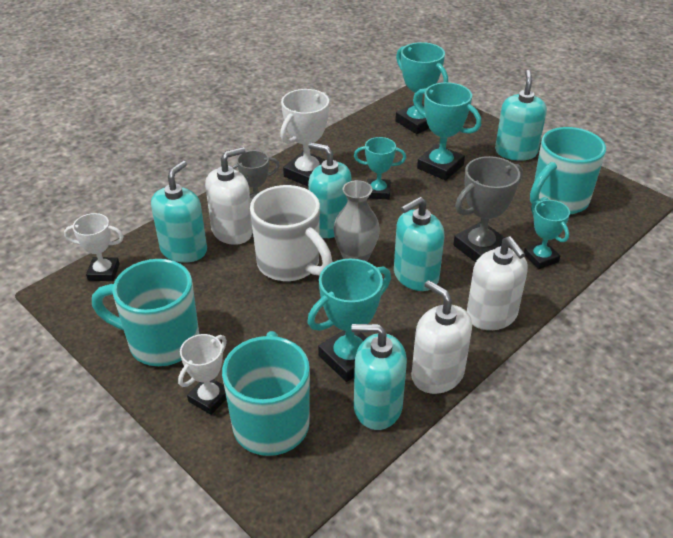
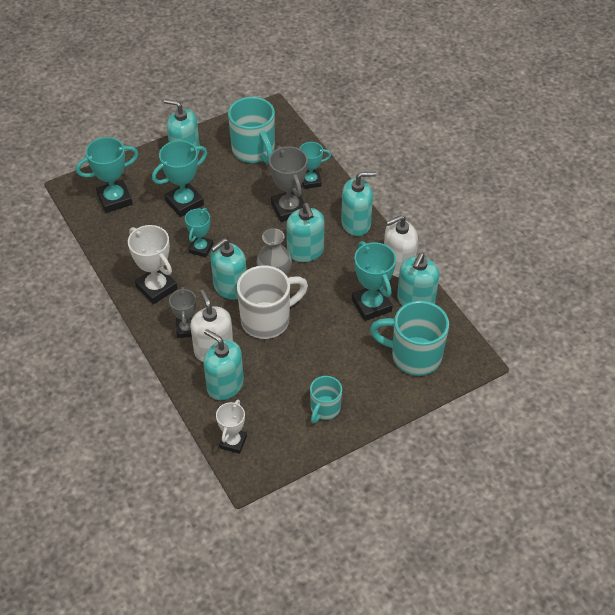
camera: 75 degrees left, 10 degrees up
turquoise mug [92,259,199,366] -> turquoise mug [310,376,342,424], size x0.58
white trophy [178,334,227,415] -> none
white soap dispenser [467,236,528,330] -> turquoise soap dispenser [341,172,376,236]

